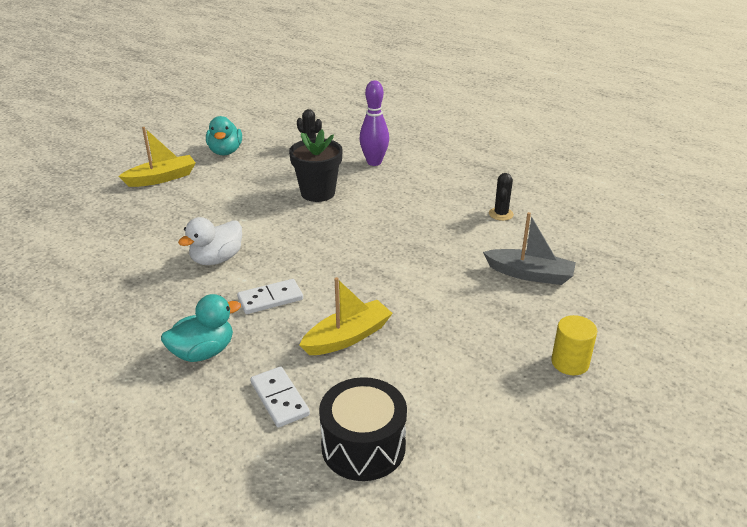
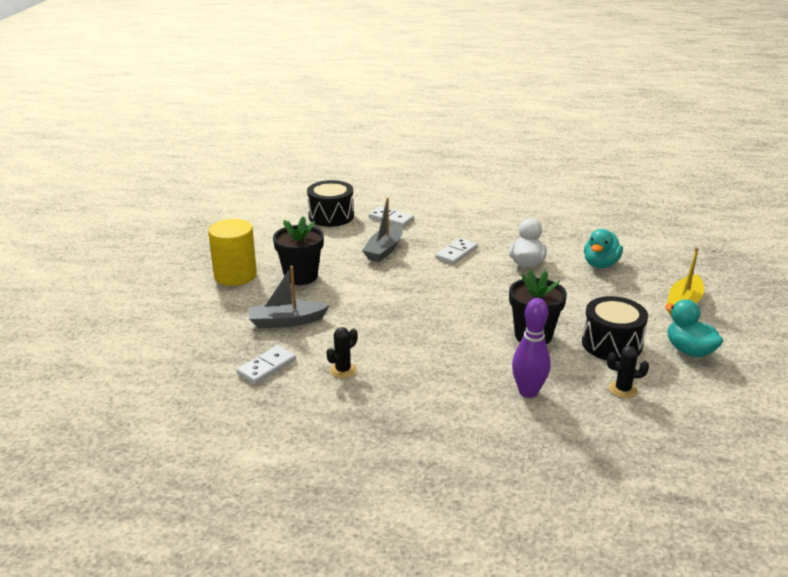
camera: 150 degrees right, 5 degrees down
turquoise duck [161,294,241,362] -> turquoise duck moved to [584,229,623,268]
yellow boat [299,277,393,355] -> grey boat [362,197,403,262]
black cactus [489,173,514,221] -> black cactus turned 60 degrees clockwise [326,327,358,378]
yellow cylinder [551,315,597,375] -> yellow cylinder [208,219,257,286], size x1.63
none -> white domino [237,346,296,384]
none -> black flower pot [273,216,324,285]
none -> black drum [582,296,648,362]

